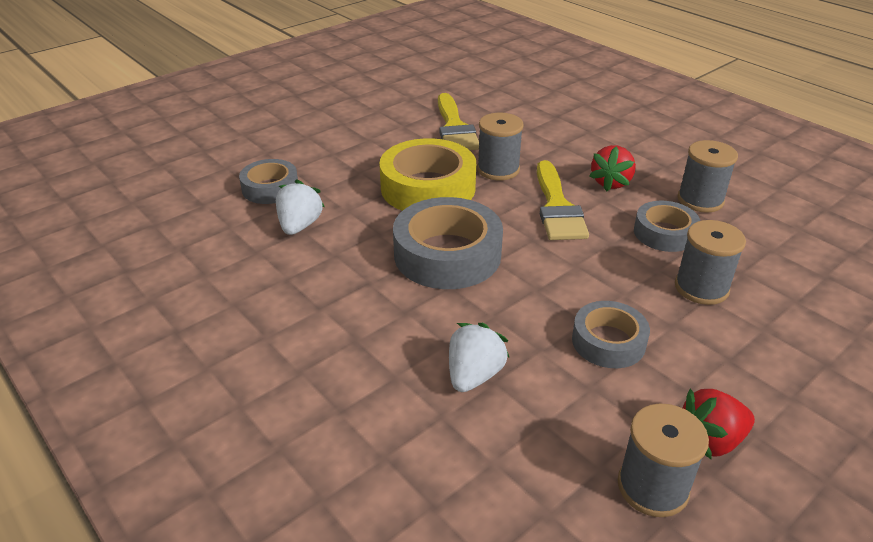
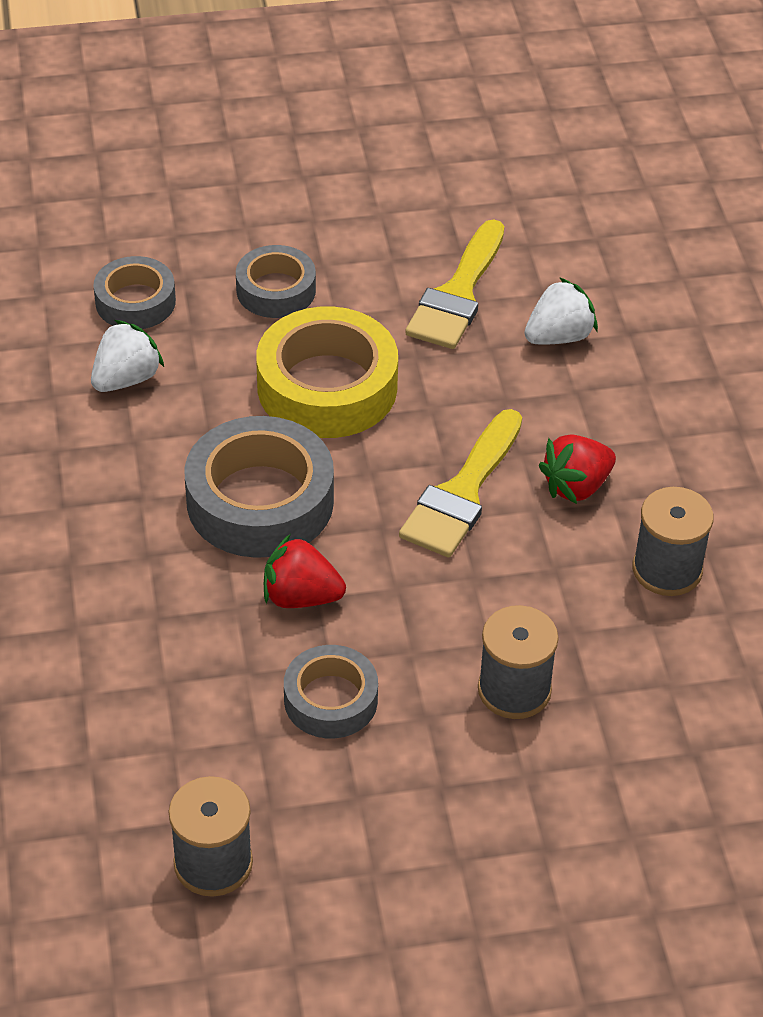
camera: 30 degrees right, 10 degrees up
white strawberry [449,323,510,392] -> white strawberry moved to [524,277,598,344]
grey spool [477,113,524,180] -> none
grey tape [634,201,700,252] -> grey tape moved to [236,245,316,318]
red strawberry [683,389,755,459] -> red strawberry moved to [264,534,346,608]

